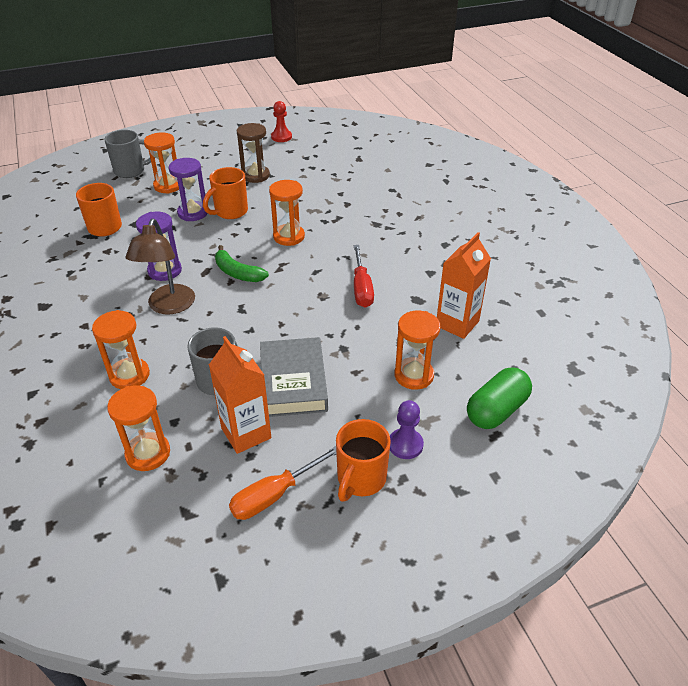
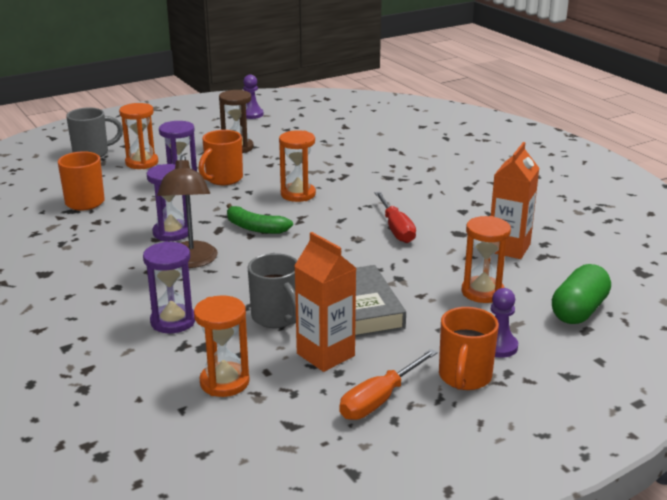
camera: 10 degrees left, 15 degrees down
orange hourglass [92,310,150,389] -> purple hourglass [143,241,195,333]
red pawn [271,101,292,142] -> purple pawn [243,74,263,119]

